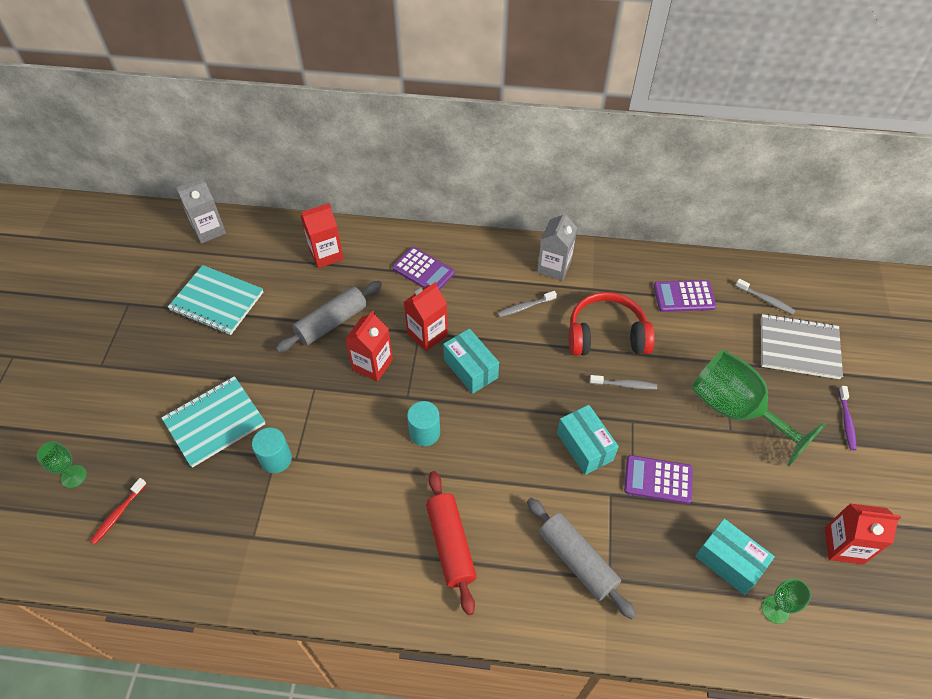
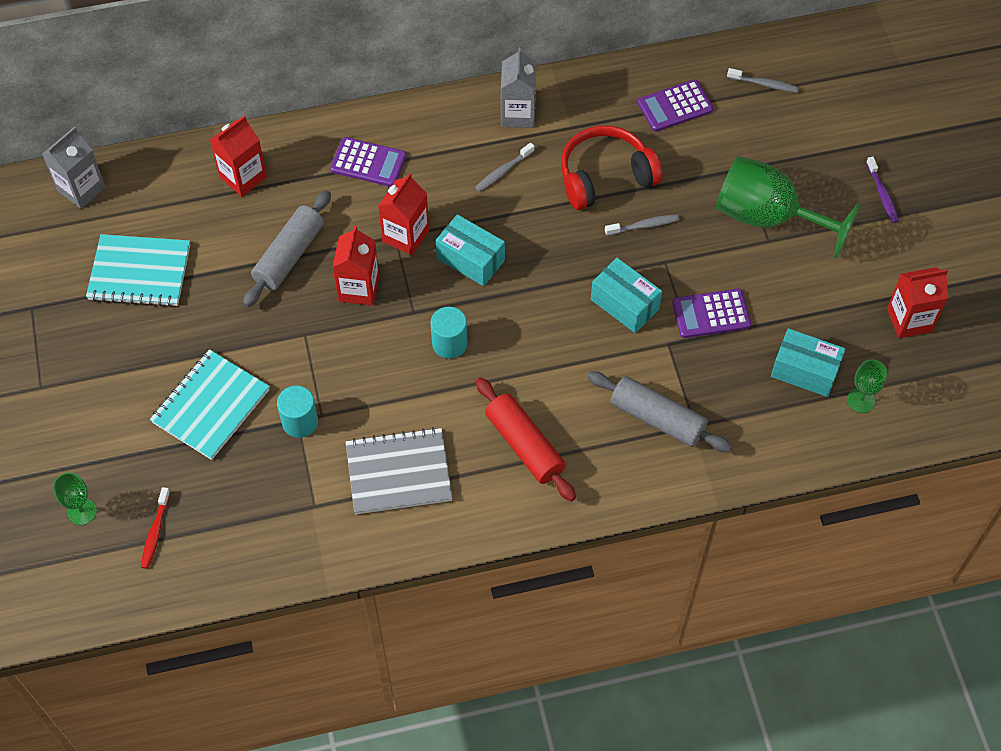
camera: 20 degrees left, 5 degrees up
grey notebook [761,314,843,379] -> grey notebook moved to [346,427,452,514]

